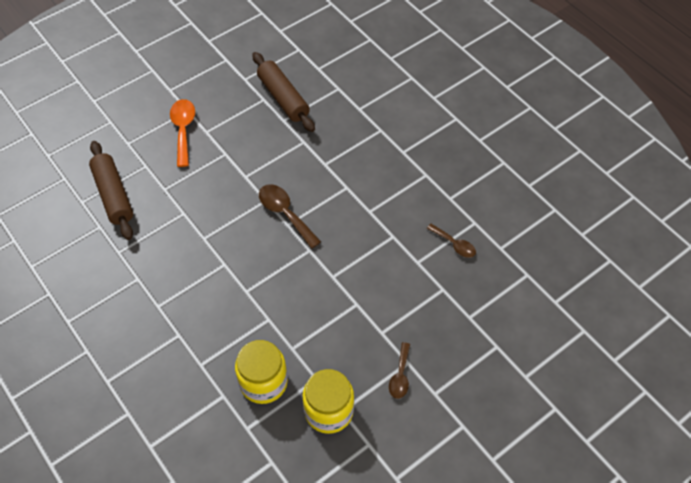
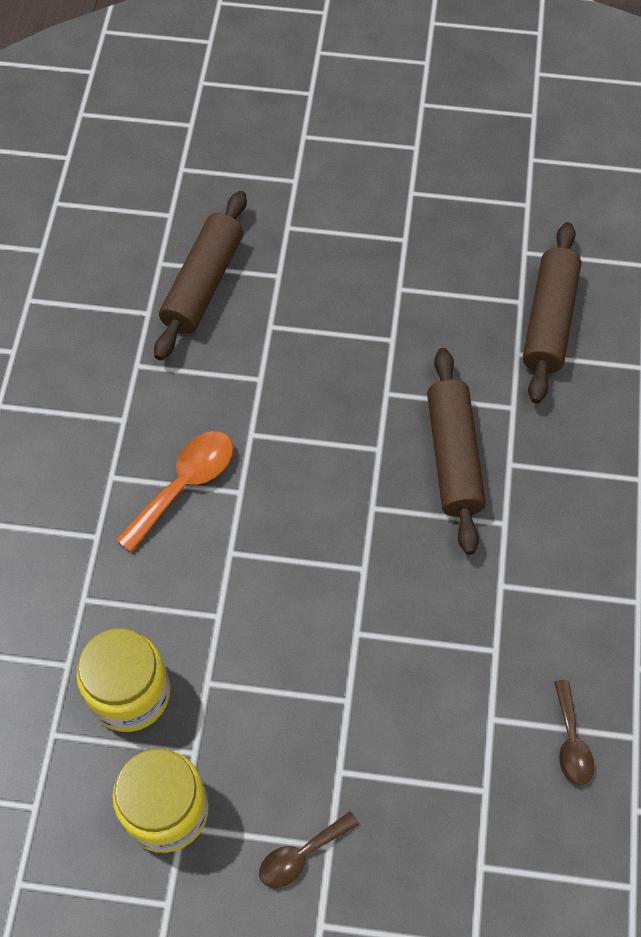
camera: 45 degrees right, 5 degrees up
orange spoon [170,99,195,167] -> orange spoon moved to [115,431,233,553]
brown spoon [259,184,321,249] -> none
none -> brown rolling pin [427,348,486,555]

